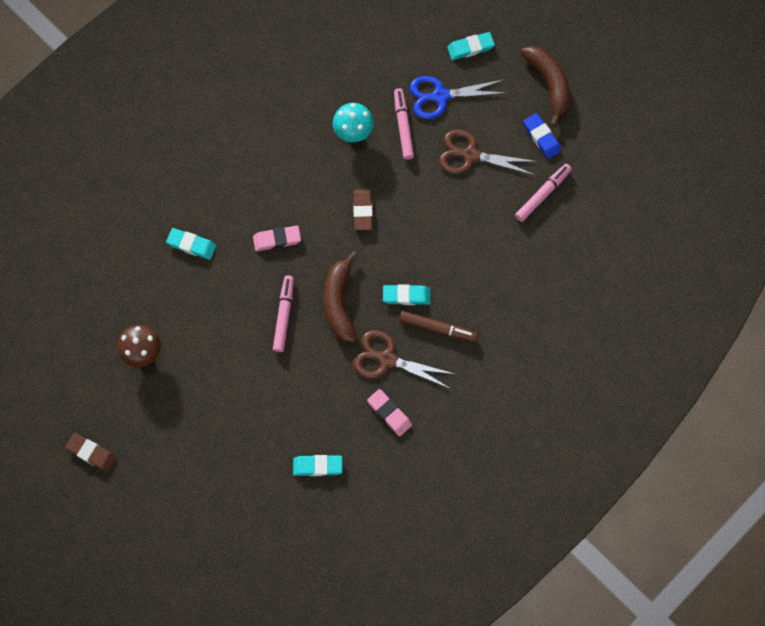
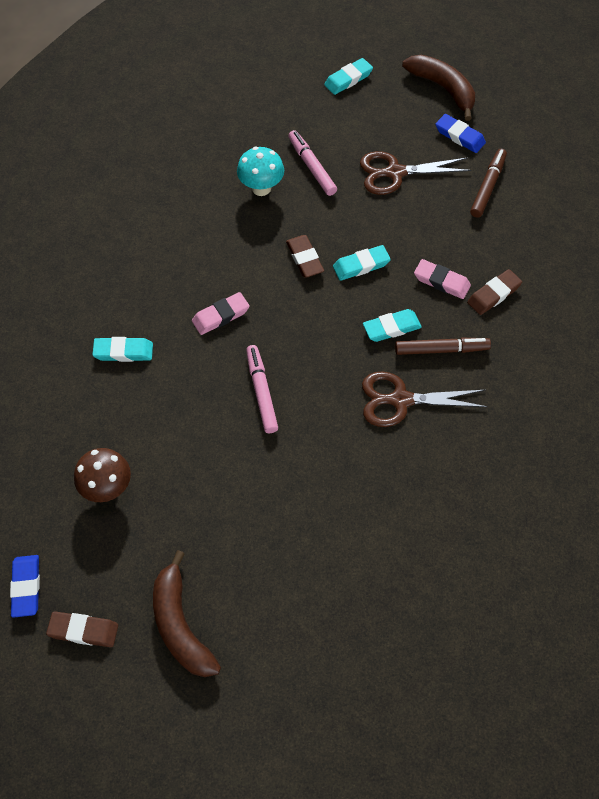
camera: 20 degrees left, 10 degrees down
turquoise eraser [293,455,342,476] -> turquoise eraser moved to [333,245,391,281]
brown banana [324,251,358,343] -> brown banana moved to [153,550,221,677]
pink eraser [367,389,412,436] -> pink eraser moved to [414,259,471,299]
blue scissors [409,76,506,119] -> none
pink marker [515,164,572,222] -> brown marker [470,149,507,218]
none -> blue eraser [10,555,40,618]
none -> brown eraser [467,269,522,315]

